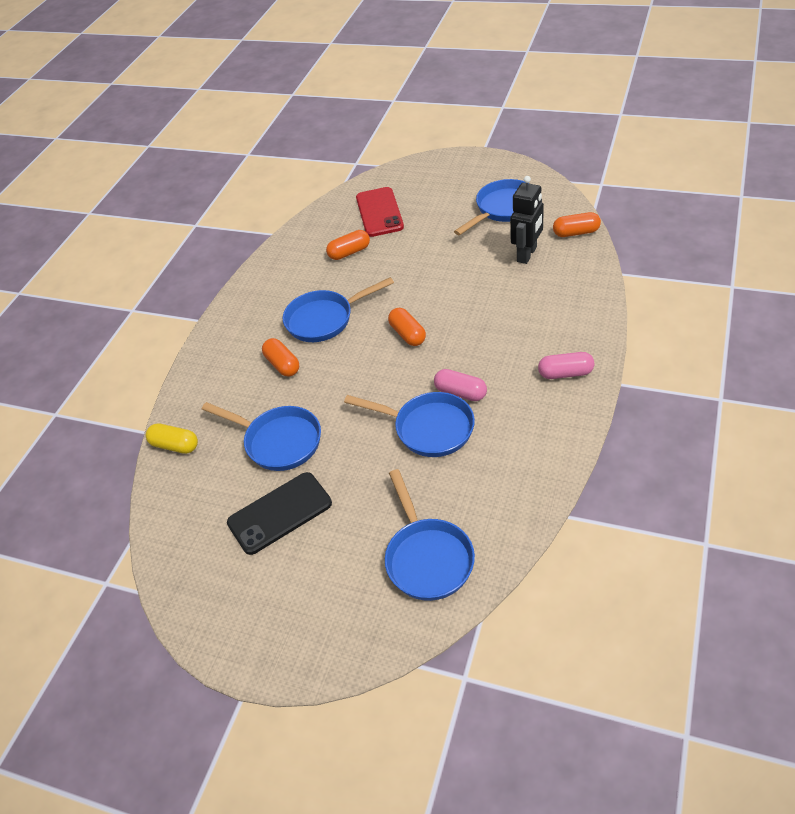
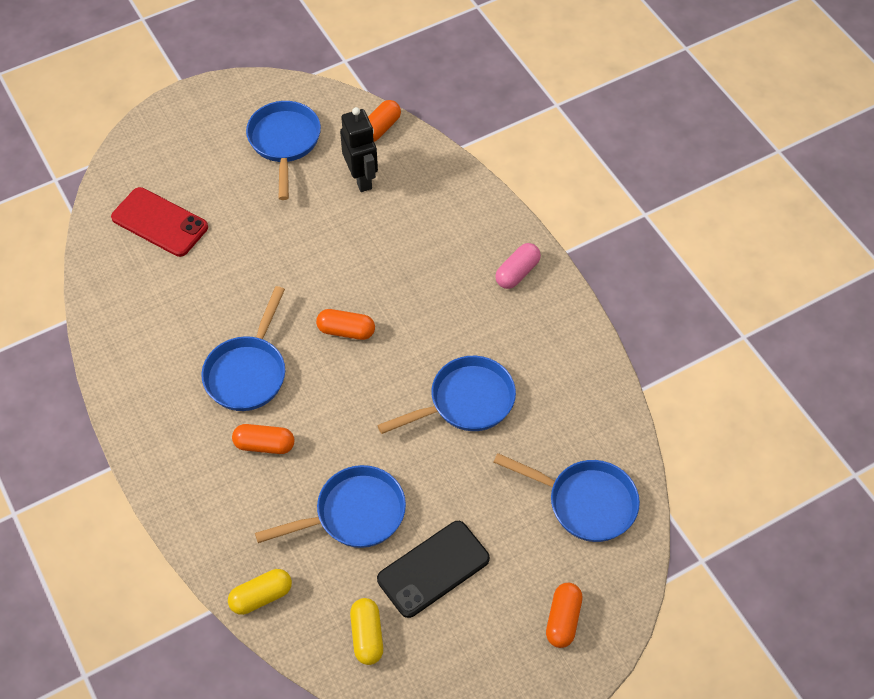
camera: 55 degrees left, 10 degrees up
black phone [227,472,332,555] -> black phone turned 45 degrees clockwise [377,521,490,618]
orange capsule [326,230,370,260] -> orange capsule moved to [546,583,583,648]
pink capsule [434,369,487,401] -> none
none -> yellow capsule [350,598,383,665]

